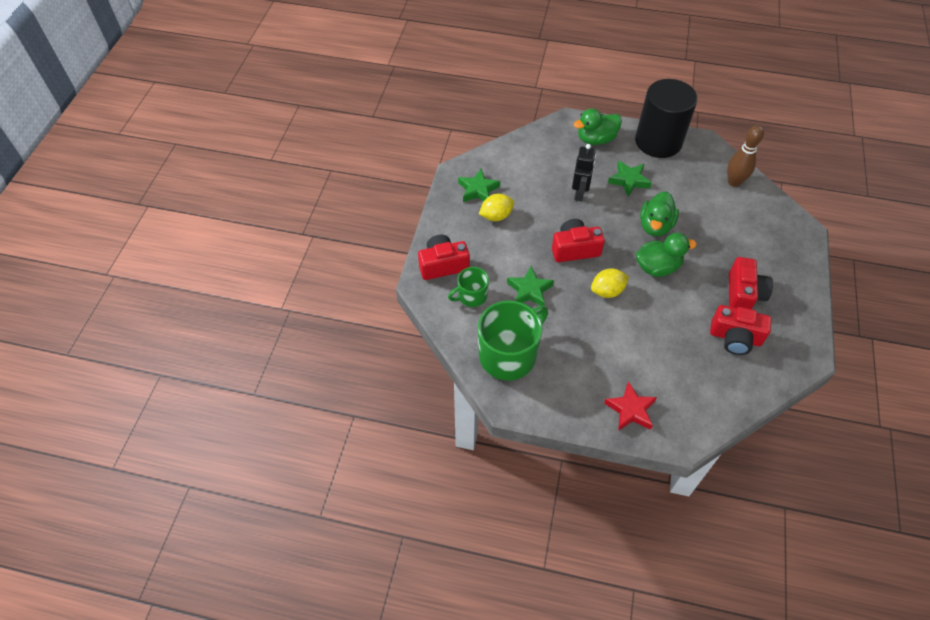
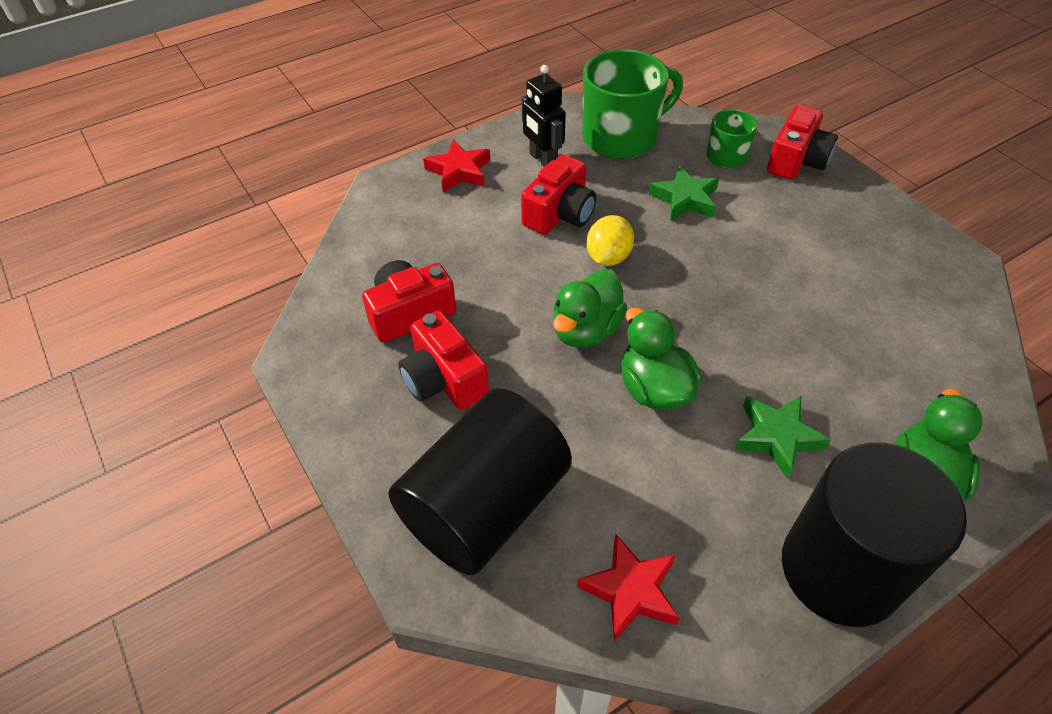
camera: 135 degrees right, 5 degrees down
green star [458,169,500,202] -> none
green mug [478,301,548,380] -> green mug turned 120 degrees counterclockwise [582,49,683,159]
yellow lemon [479,194,514,221] -> none
red camera [552,219,605,262] -> red camera moved to [521,155,596,235]
black robot [572,144,596,202] -> black robot moved to [522,65,566,167]
brown bowling pin [727,125,764,187] -> red star [577,534,679,641]
none -> black cylinder [389,389,572,575]

